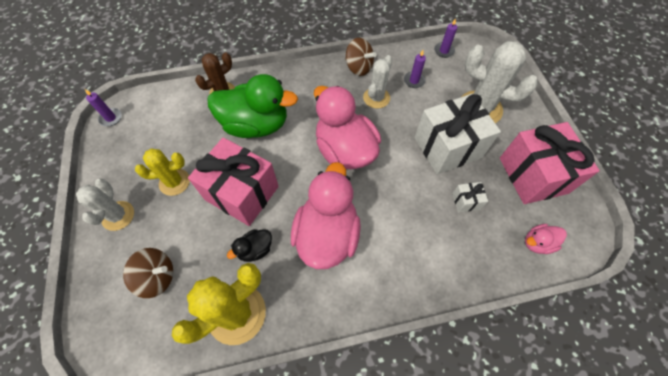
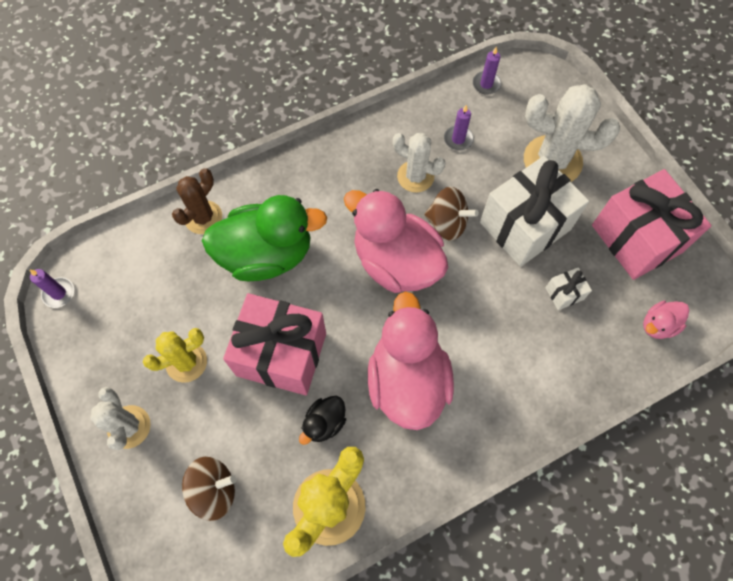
camera: 15 degrees left, 5 degrees up
brown spinning top [345,38,377,76] -> brown spinning top moved to [424,187,479,241]
white cactus [363,55,392,109] -> white cactus turned 75 degrees counterclockwise [393,133,446,193]

